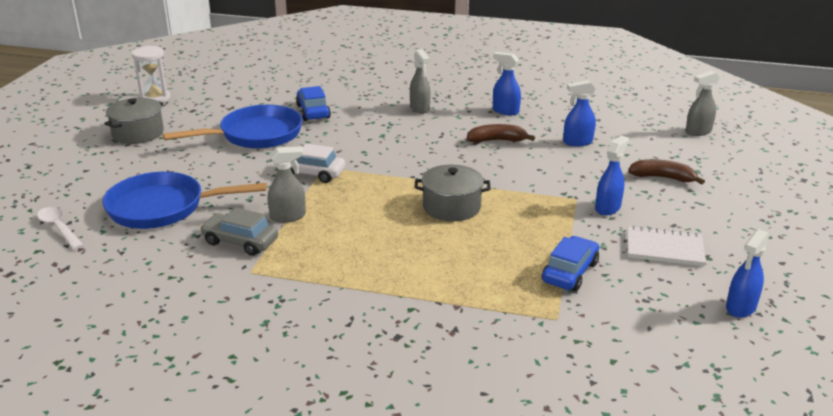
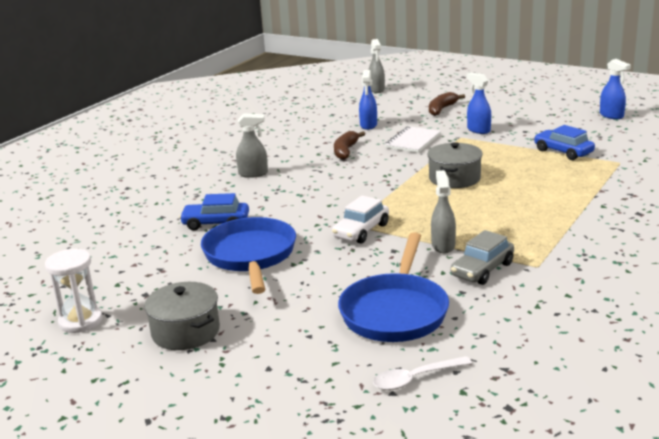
camera: 70 degrees left, 5 degrees down
blue spray bottle [493,52,521,115] -> none
white notebook [628,226,706,266] -> white notebook moved to [385,126,441,153]

